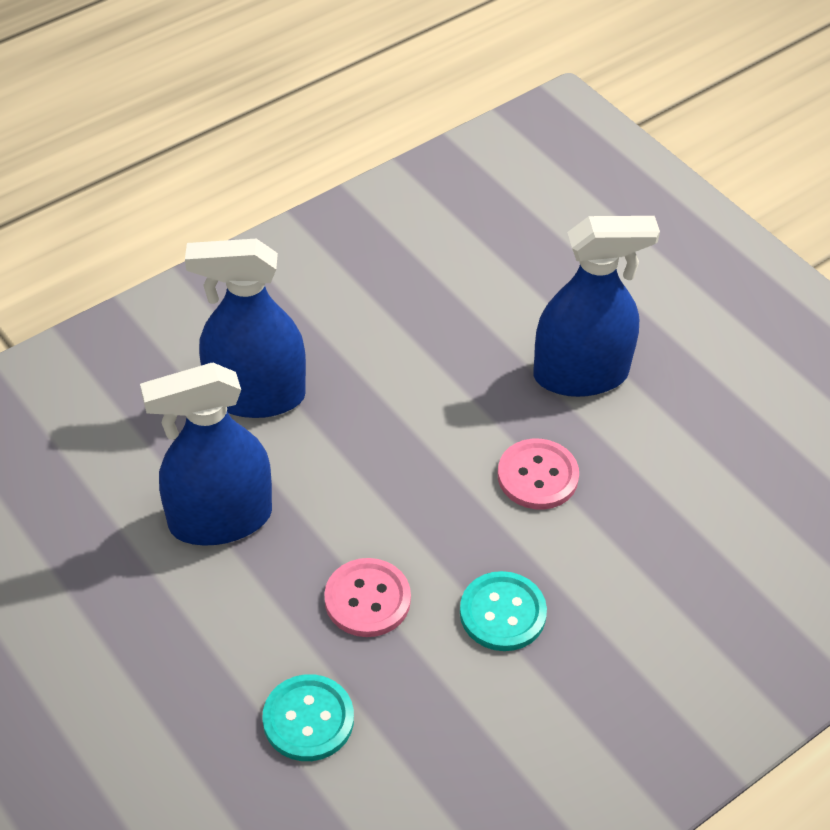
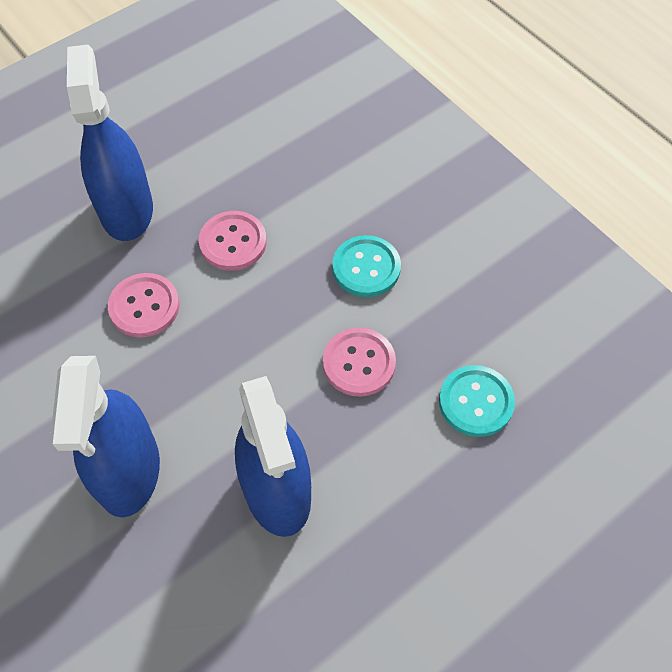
camera: 90 degrees left, 10 degrees up
none -> pink button [108,273,180,338]

